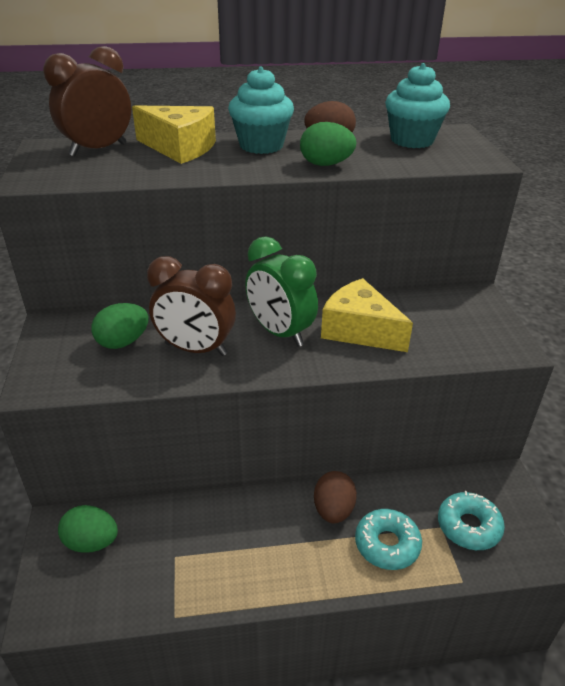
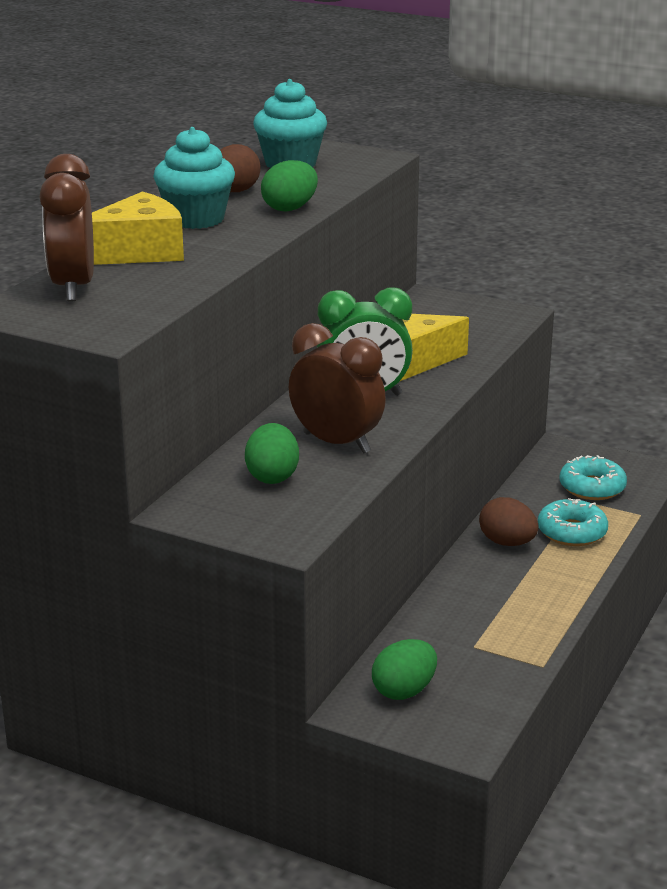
camera: 55 degrees left, 10 degrees down
brown clock [147,256,236,356] -> brown clock turned 105 degrees counterclockwise [289,323,386,454]

